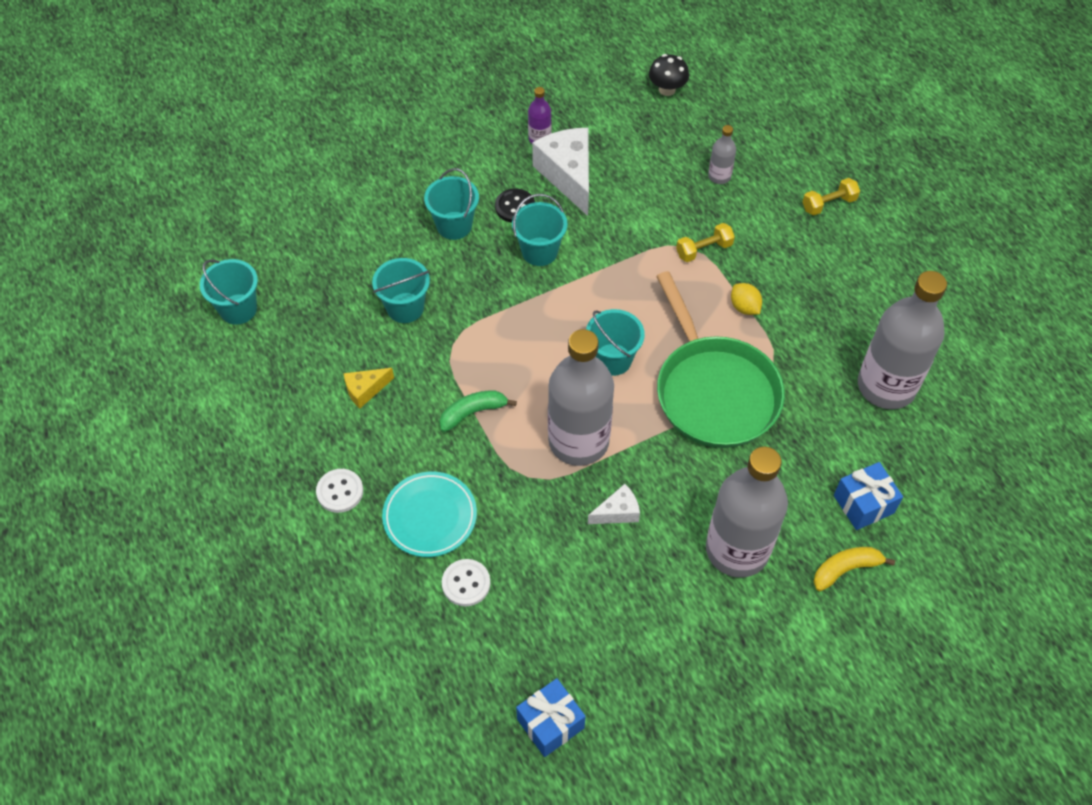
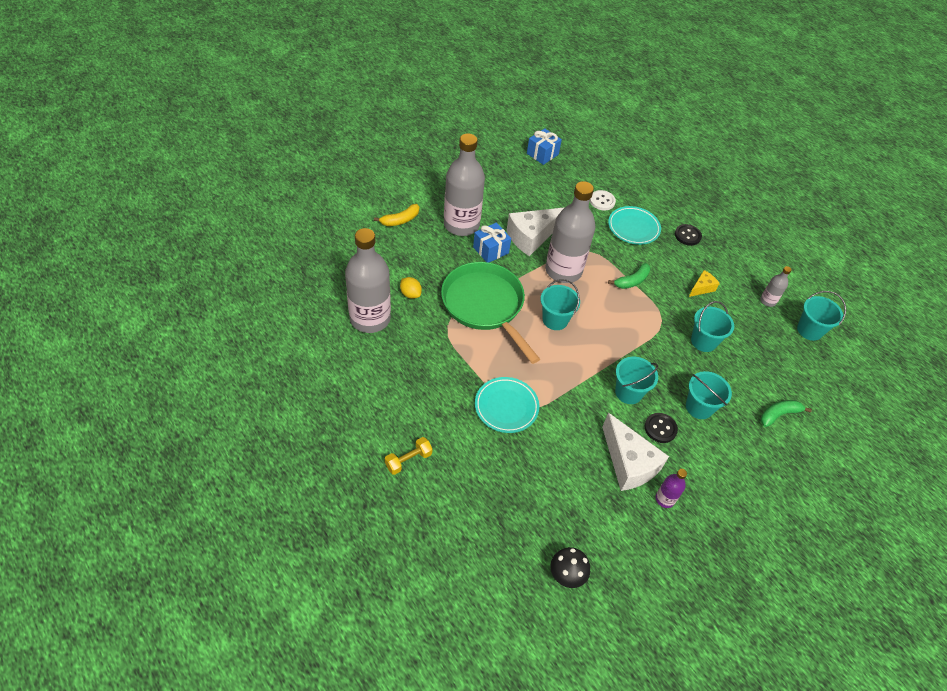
camera: 165 degrees right, 5 degrees down
white button [316,469,363,513] -> black button [675,224,702,246]
white cheese [588,484,640,524] -> white cheese [507,207,565,256], size x1.97
yellow dumbbell [676,223,735,262] -> turquoise plate [475,377,539,433]
grey bottle [708,125,736,184] -> grey bottle moved to [760,266,792,307]
yellow lemon [731,283,762,315] -> yellow lemon moved to [400,277,422,299]
blue gift [834,462,903,530] -> blue gift moved to [473,222,511,262]
none -> green banana [761,400,812,427]

